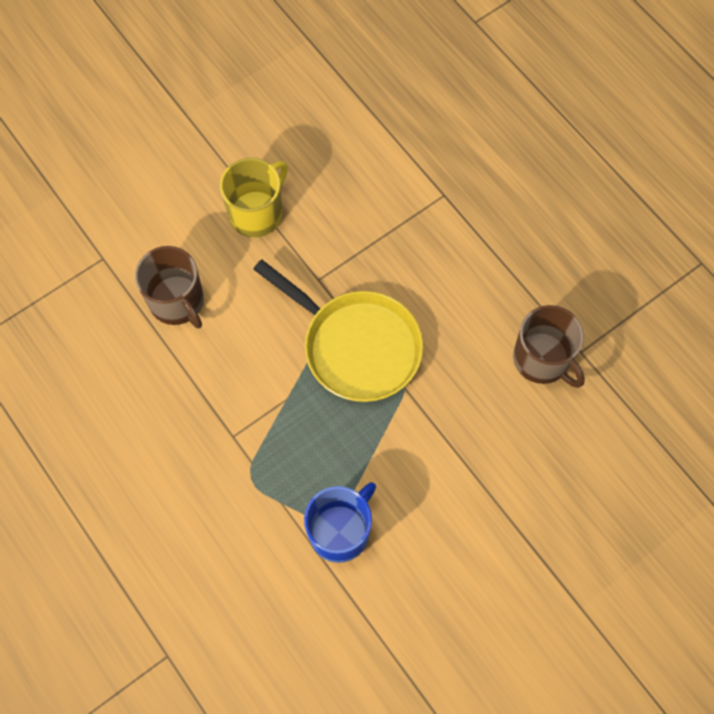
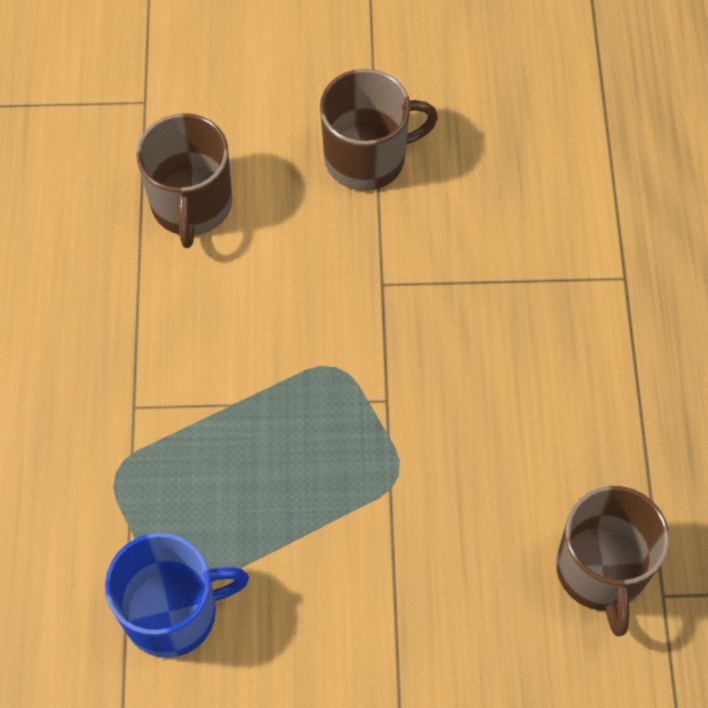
camera: 35 degrees right, 5 degrees down
yellow mug [220,158,288,237] -> brown mug [320,69,438,191]
yellow pan [253,259,423,402] -> none

